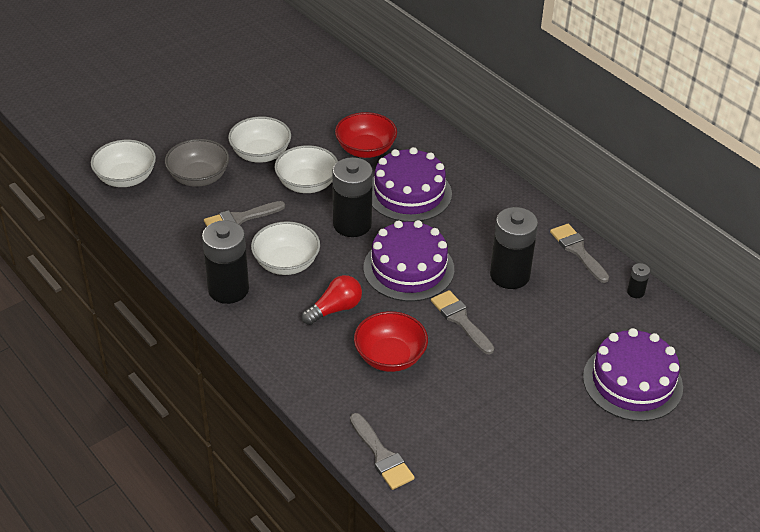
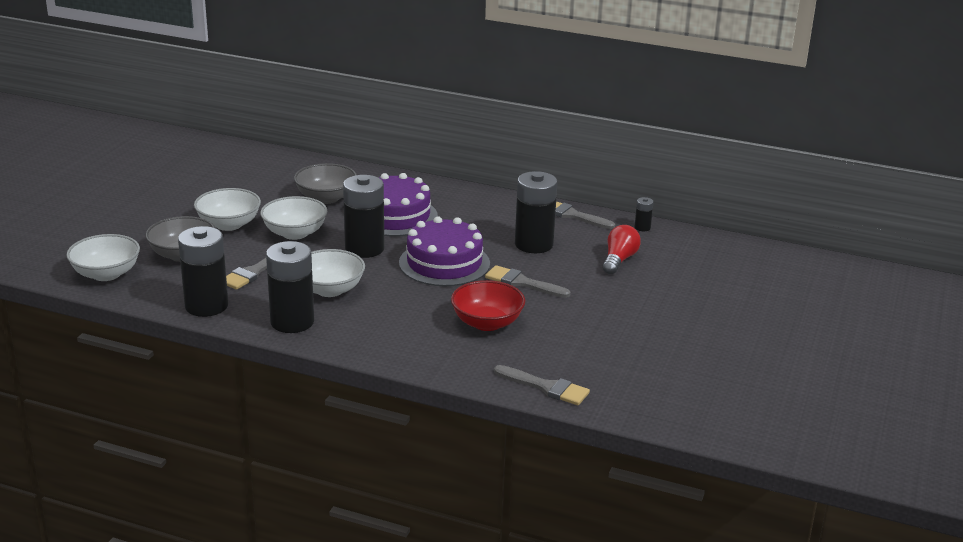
camera: 30 degrees left, 15 degrees down
red light bulb [302,275,362,325] -> red light bulb moved to [602,225,641,274]
red bowl [335,112,397,158] -> grey bowl [294,163,357,204]
purple cake [583,328,683,421] -> none
none -> black battery [178,226,228,317]

